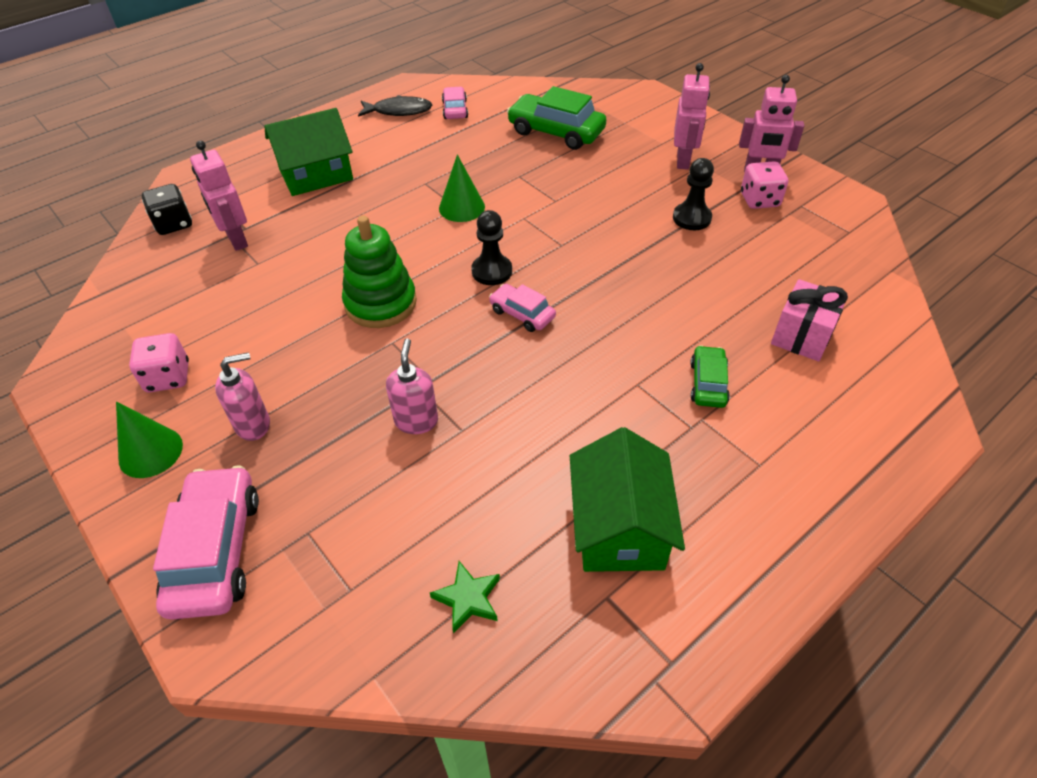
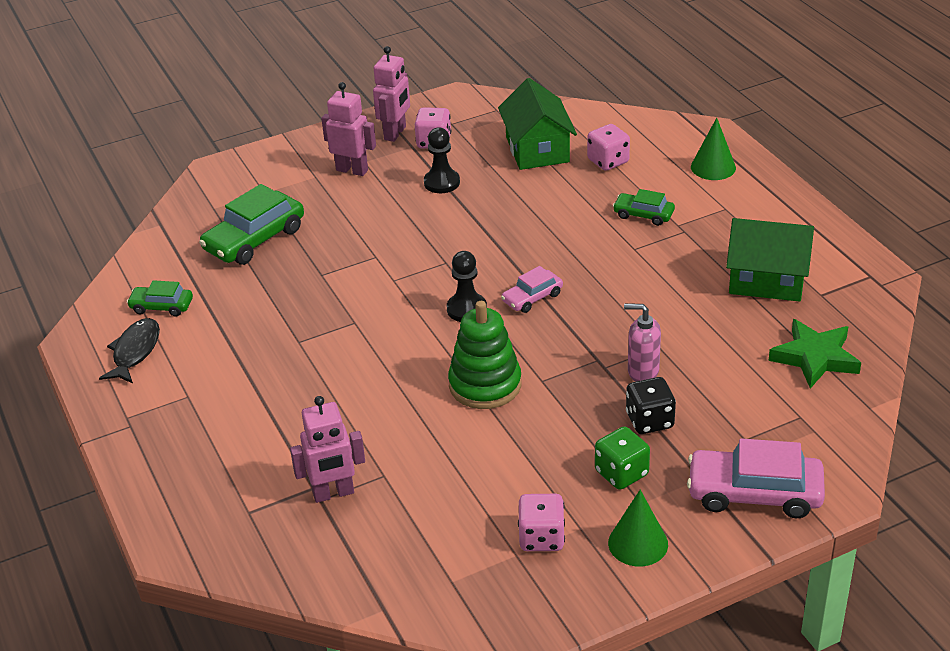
camera: 75 degrees left, 10 degrees down
black dice [142,184,192,235] -> black dice moved to [626,377,676,434]
pink soap dispenser [215,352,270,441] -> green dice [595,426,650,490]
green house [264,108,353,196] -> green house moved to [498,78,577,170]
green star [430,561,500,634] -> green star [768,319,861,389], size x1.69
green cone [439,155,485,222] -> green cone moved to [691,118,736,180]
pink car [442,87,468,119] -> green car [127,280,193,317]
pink gift [771,279,848,361] -> pink dice [587,124,630,171]

